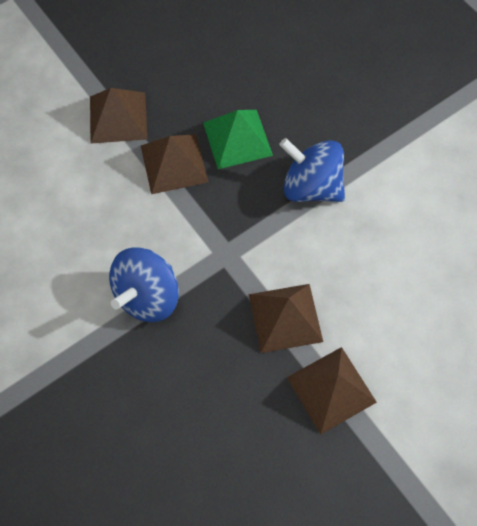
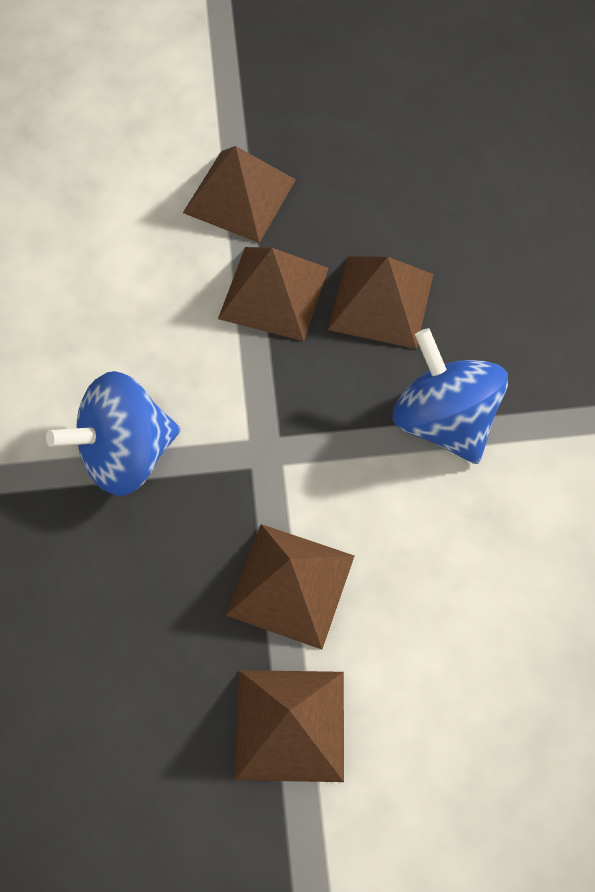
camera: 30 degrees right, 0 degrees up
green pyramid [203,110,273,169] -> brown pyramid [328,256,433,349]

